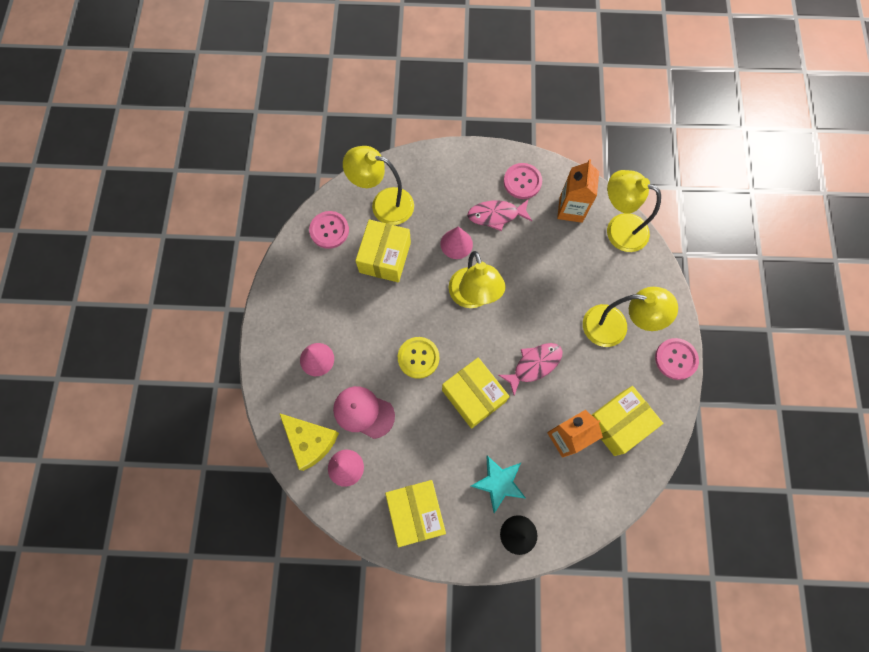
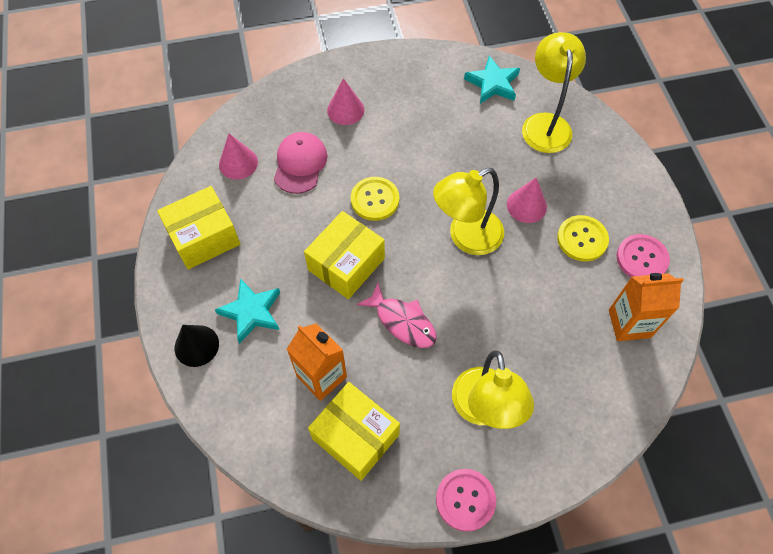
camera: 75 degrees right, 10 degrees down
yellow cheese [279,413,339,471] -> none
pink button [309,211,349,249] -> turquoise star [464,56,520,104]
yellow box [355,219,411,282] -> none
pink fish [467,200,532,231] -> yellow button [557,215,609,262]
yellow lamp [607,170,661,252] -> none

